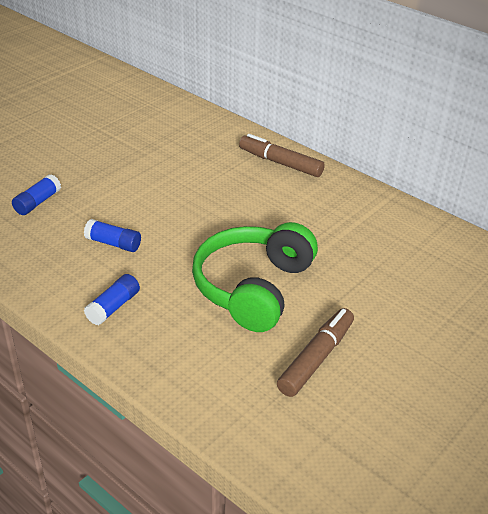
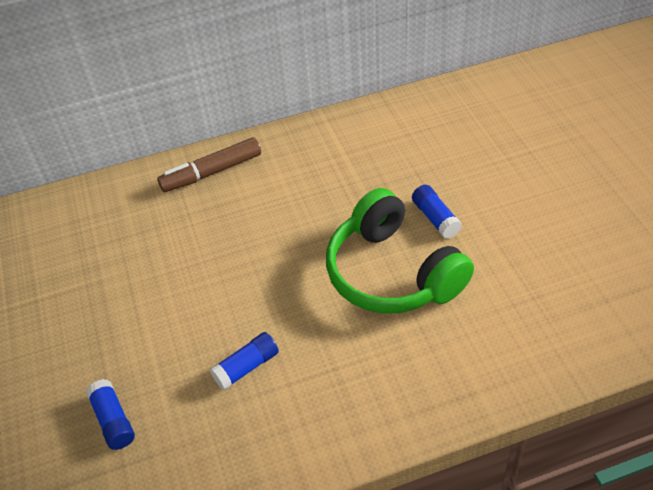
camera: 55 degrees left, 10 degrees up
blue glue stick [84,274,140,325] -> blue glue stick moved to [412,185,462,239]
brown marker [277,308,354,397] -> none

